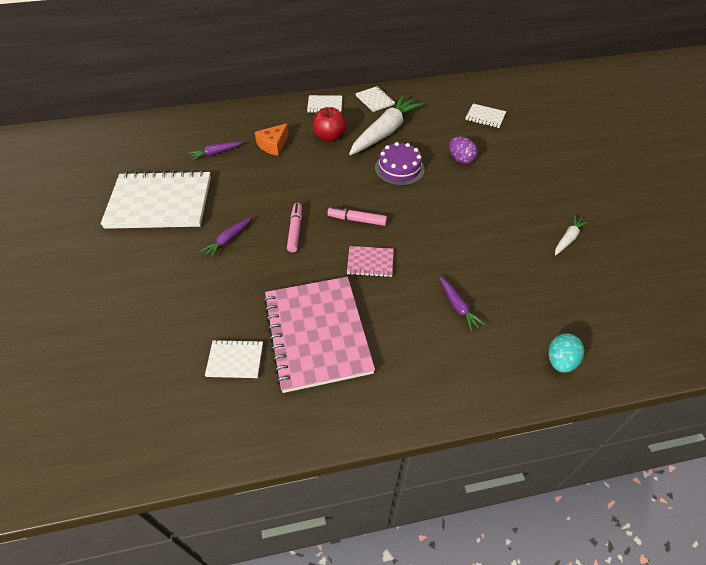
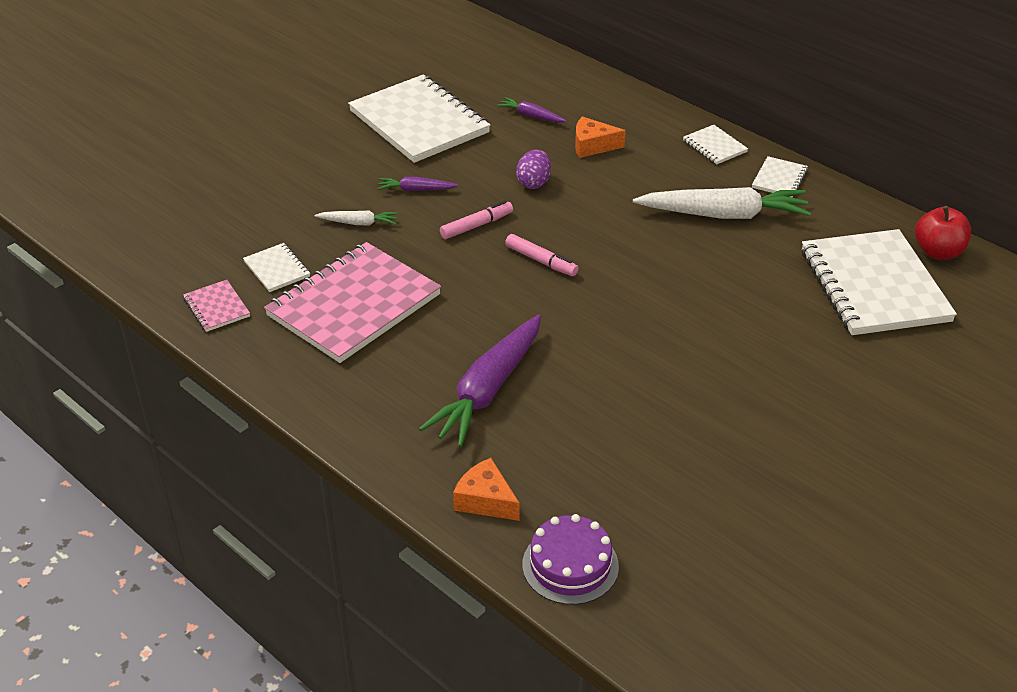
camera: 55 degrees right, 10 degrees down
red apple [313,107,347,142] -> red apple moved to [915,206,971,260]
pink marker [327,207,387,226] -> pink marker turned 150 degrees clockwise [505,234,579,276]
pink notebook [347,246,393,277] -> pink notebook moved to [183,280,250,332]
purple cake [375,142,425,186] -> purple cake moved to [522,514,619,605]
purple carrot [439,277,485,331] -> purple carrot [419,314,541,447], size x2.12
purple egg [449,136,477,164] -> purple egg moved to [516,149,551,189]
white notebook [465,104,506,128] -> white notebook [802,229,957,335], size x2.30
turquoise egg [549,333,584,373] -> orange cheese [453,458,520,521]
white carrot [555,215,589,256] -> white carrot moved to [315,211,398,225]

